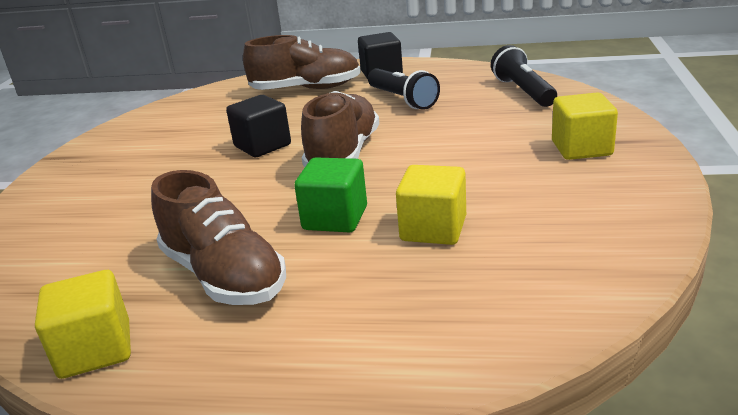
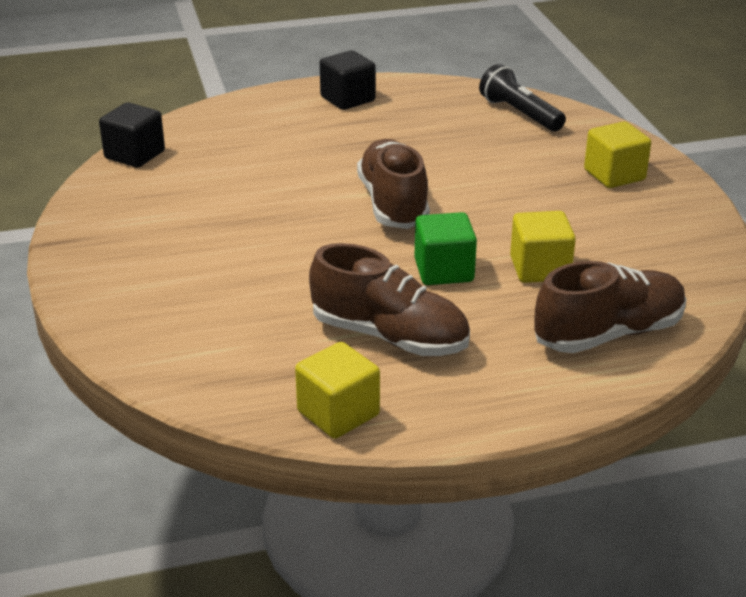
camera: 25 degrees left, 5 degrees up
black cube [226,95,291,157] -> black cube moved to [99,102,165,168]
brown shoe [243,35,361,90] -> brown shoe moved to [534,261,687,353]
black flashlight [368,68,440,110] -> none

